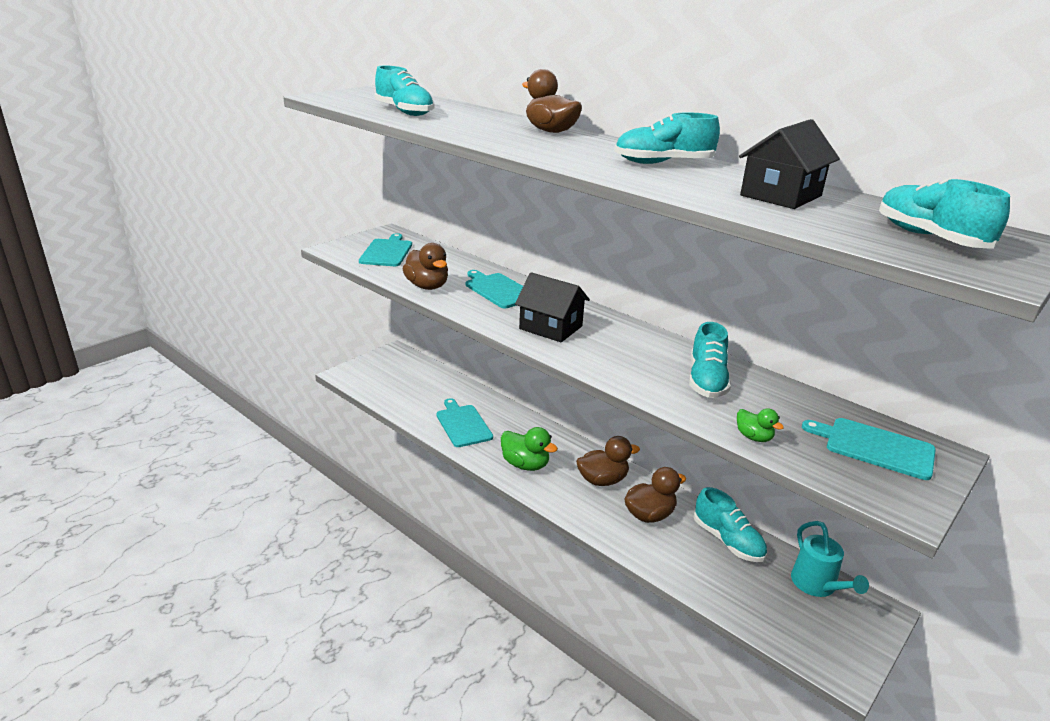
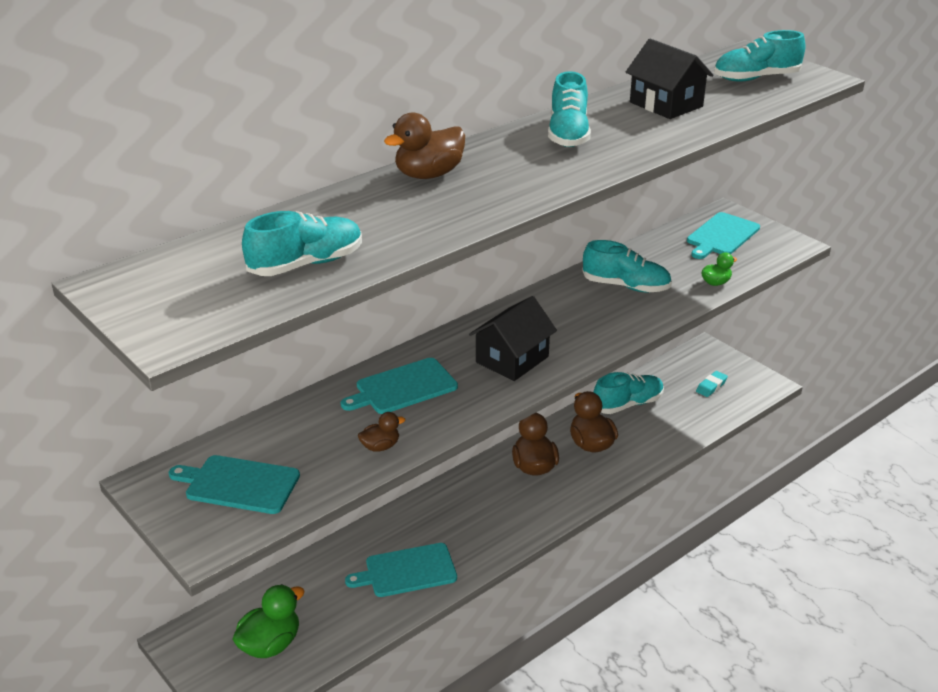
camera: 80 degrees left, 5 degrees up
brown duck [403,243,448,290] -> brown duck [358,412,405,452], size x0.55
green duck [501,427,558,471] -> green duck moved to [232,584,305,658]
turquoise watering can [791,521,869,597] -> none
none -> turquoise eraser [696,371,728,397]

